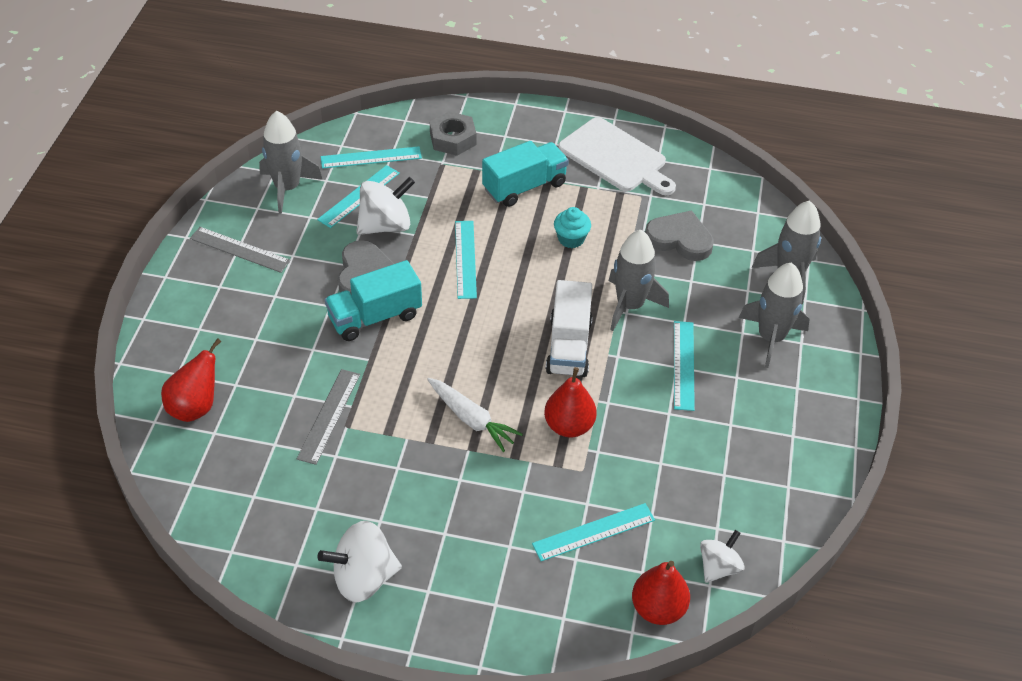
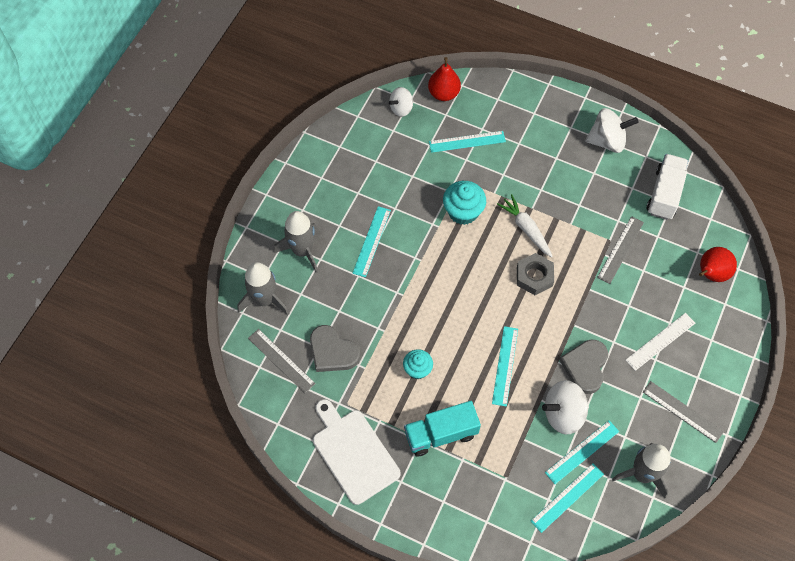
camera: 165 degrees left, 15 degrees up
turquoise ruler [321,146,422,169] -> turquoise ruler turned 45 degrees counterclockwise [531,463,604,533]
turquoise truck [325,260,422,341] -> none
grey nut [430,111,476,156] -> grey nut moved to [517,253,554,295]
red pear [544,367,597,437] -> turquoise cupcake [443,181,486,225]
white truck [546,280,593,377] -> white truck moved to [646,154,688,220]
grey rocket [609,230,669,331] -> none
none -> grey ruler [248,329,316,393]
none -> white ruler [625,313,695,371]

